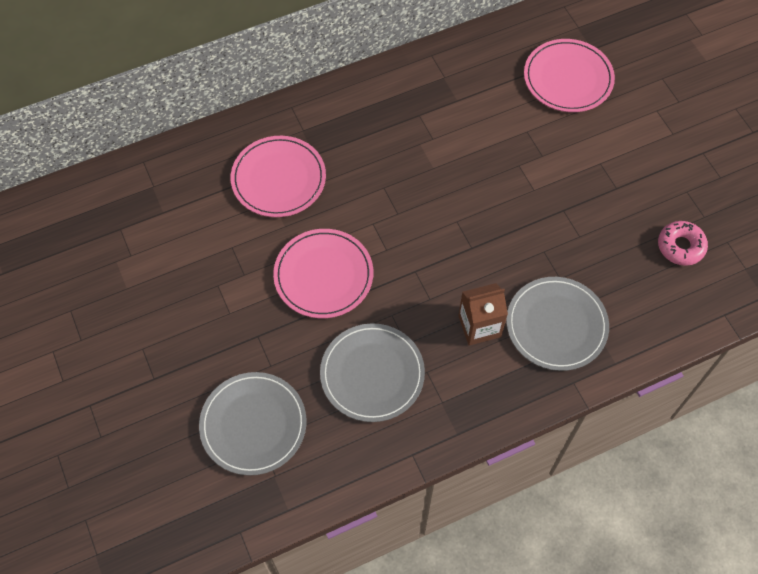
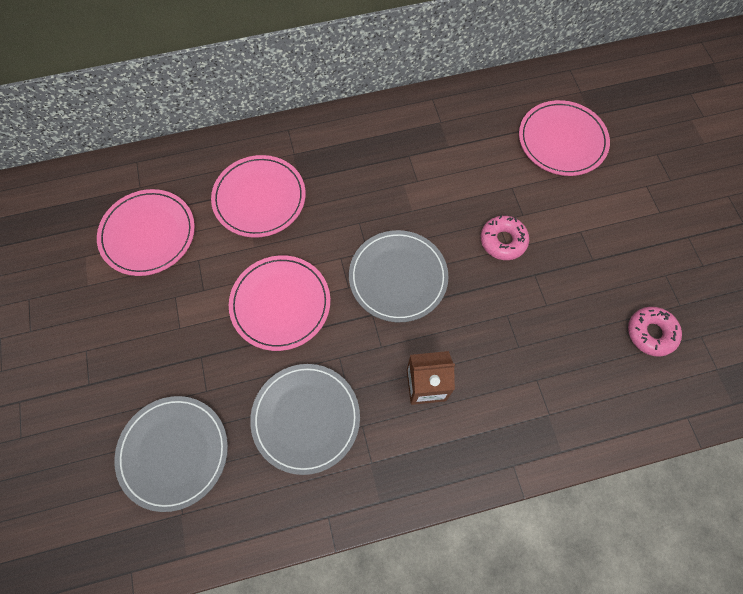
camera: 10 degrees right, 5 degrees up
grey plate [506,277,609,371] -> grey plate moved to [349,230,449,322]
none -> pink plate [97,189,195,276]
none -> pink donut [481,216,529,260]

